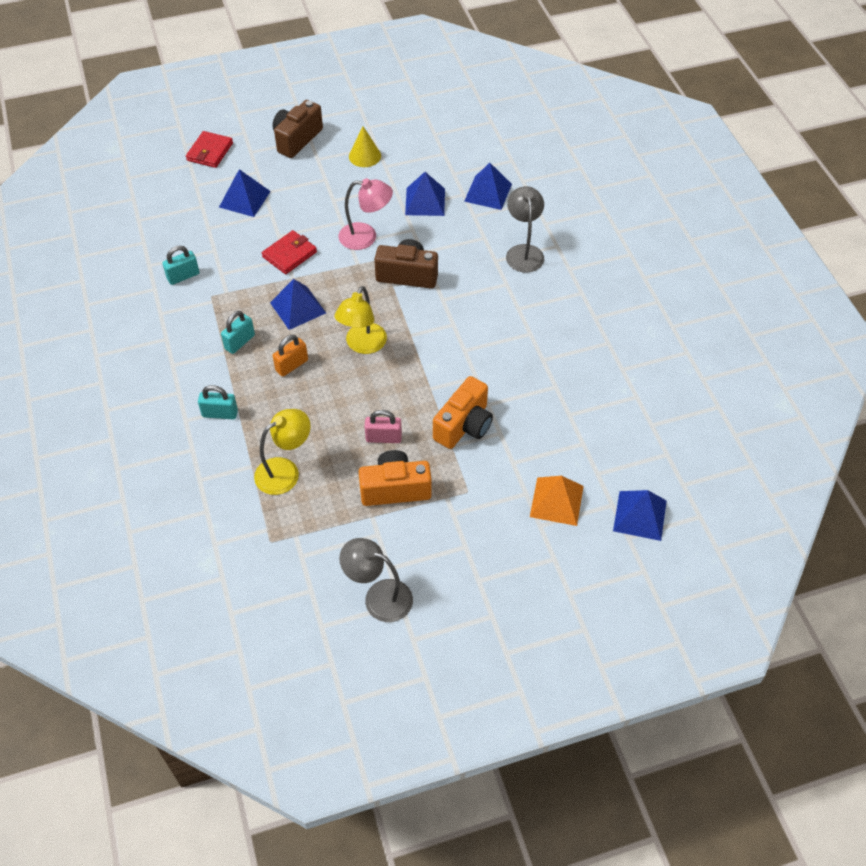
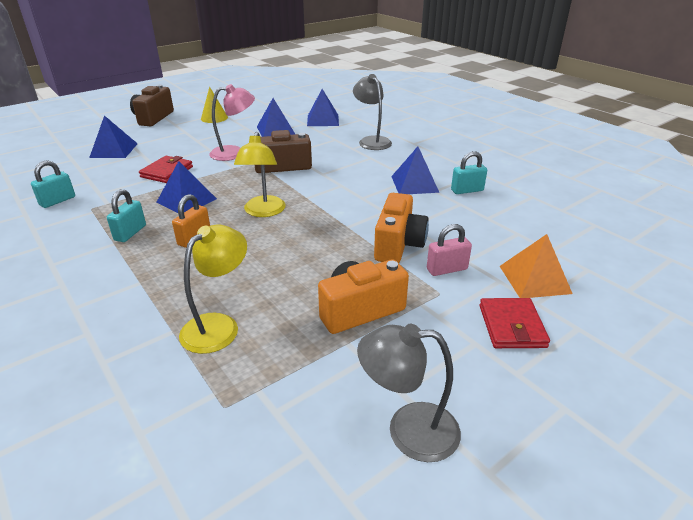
camera: 20 degrees left, 20 degrees down
red wallet [186,131,233,168] -> red wallet moved to [479,298,550,348]
turquoise padlock [198,385,238,419] -> turquoise padlock moved to [451,151,487,194]
pink padlock [364,410,402,443] -> pink padlock moved to [427,224,472,276]
blue pyramid [613,490,667,541] -> blue pyramid moved to [391,146,439,194]

